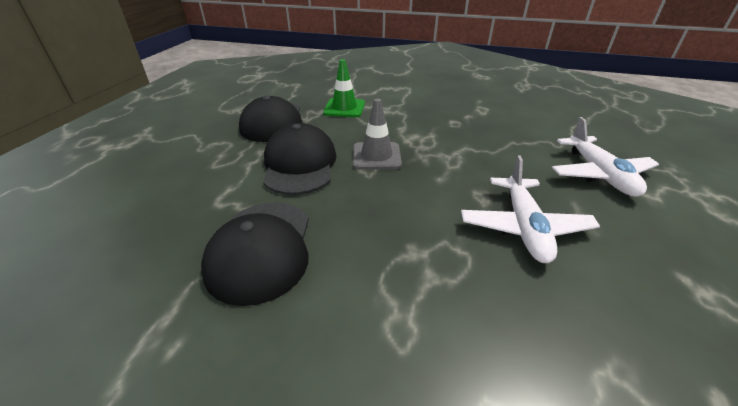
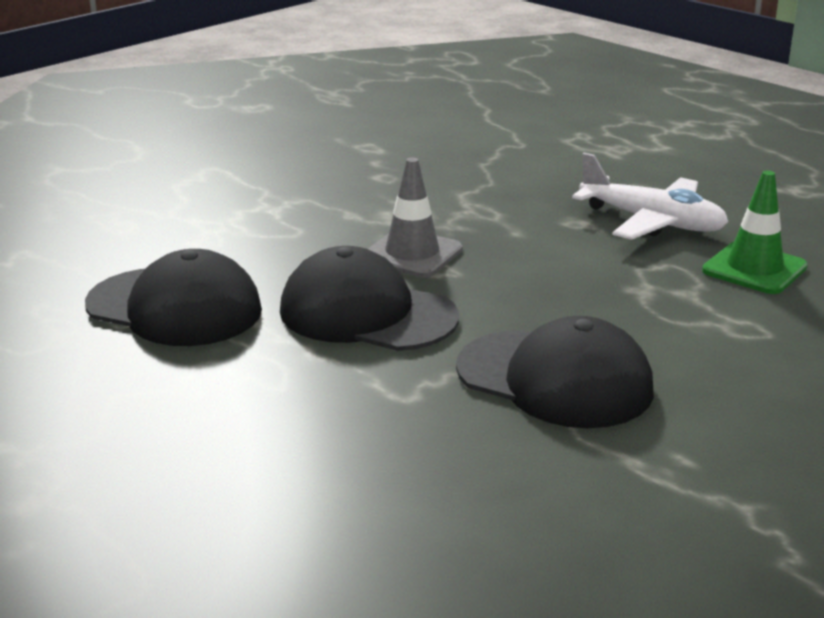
camera: 60 degrees left, 10 degrees down
green traffic cone [323,59,365,117] -> green traffic cone moved to [702,171,808,294]
white plane [552,117,659,197] -> none

